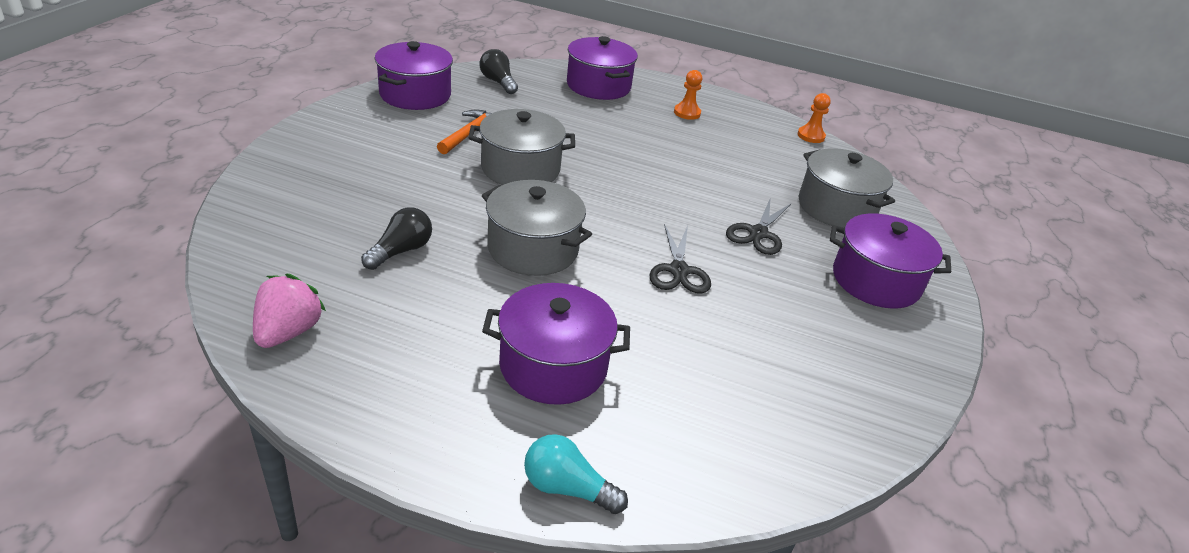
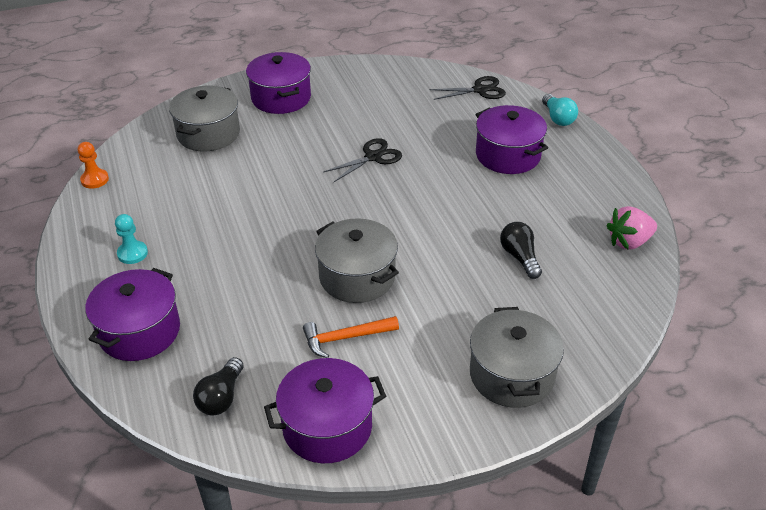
camera: 125 degrees left, 5 degrees up
black light bulb [361,207,432,270] -> black light bulb turned 75 degrees clockwise [500,222,542,279]
grey pot [482,180,592,276] -> grey pot moved to [470,307,564,408]
orange pawn [674,70,702,120] -> turquoise pawn [115,214,148,264]
black scissors [726,197,792,255] -> black scissors moved to [430,76,506,100]

